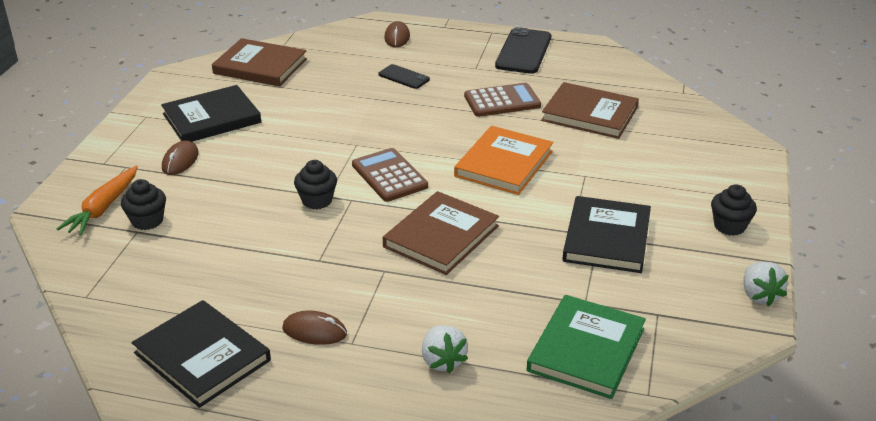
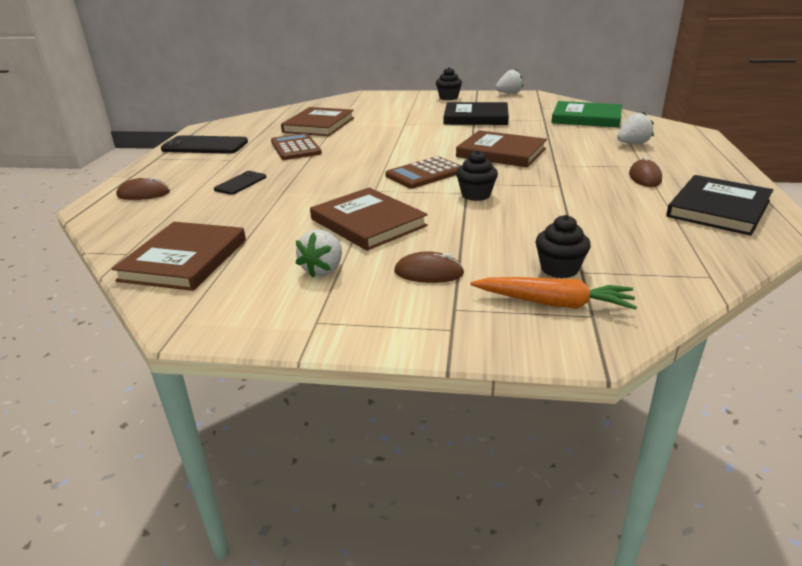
camera: 95 degrees left, 5 degrees down
black book [161,85,261,142] -> white strawberry [296,230,342,278]
orange book [454,126,553,195] -> none
none -> brown book [310,188,428,251]

